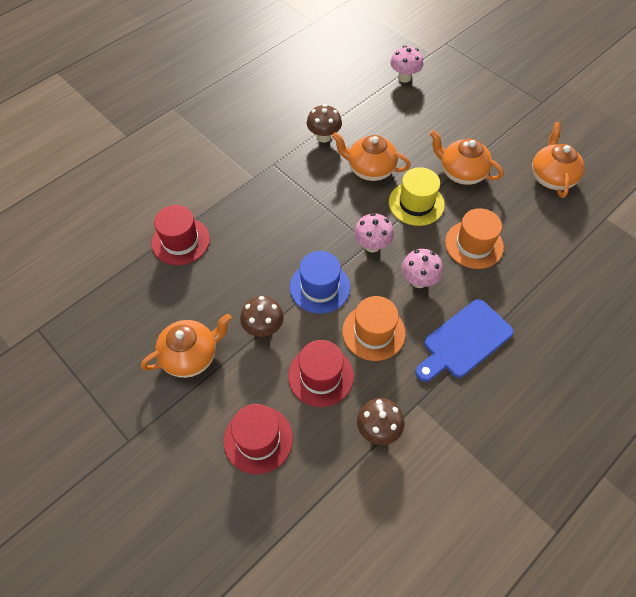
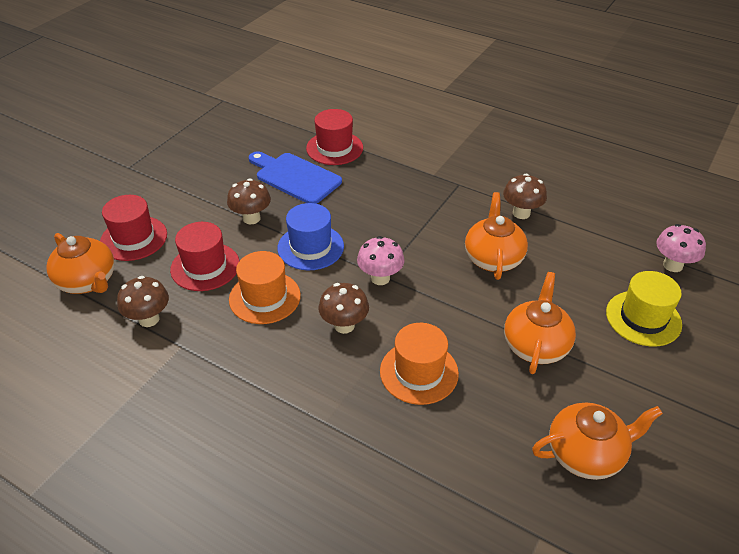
camera: 75 degrees right, 15 degrees down
orange teapot [141,314,232,378] -> orange teapot moved to [46,233,115,294]
yellow hat [389,167,445,226] -> yellow hat moved to [606,271,682,347]
pink mushroom [401,249,443,288] -> brown mushroom [318,283,369,334]
blue cutting board [415,299,514,382] -> blue cutting board moved to [249,151,342,204]

